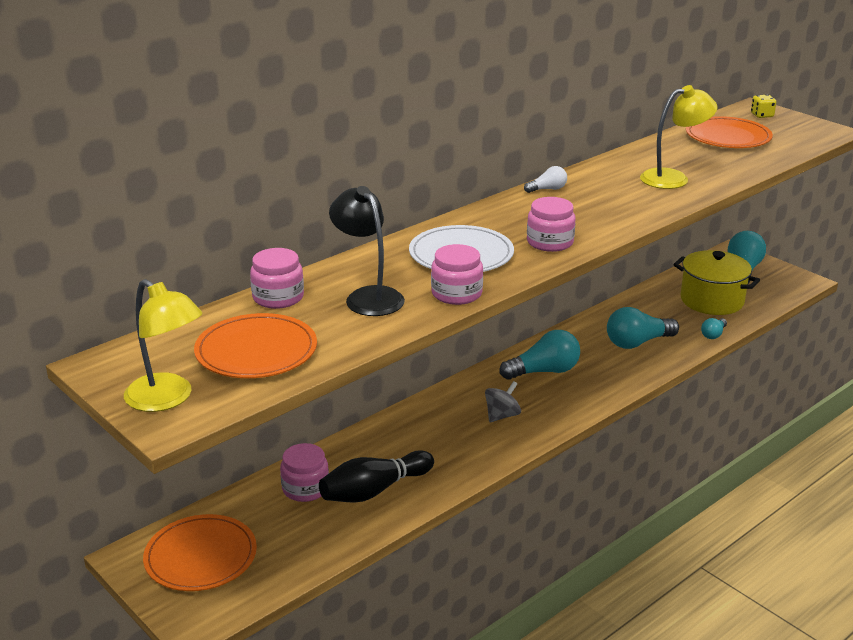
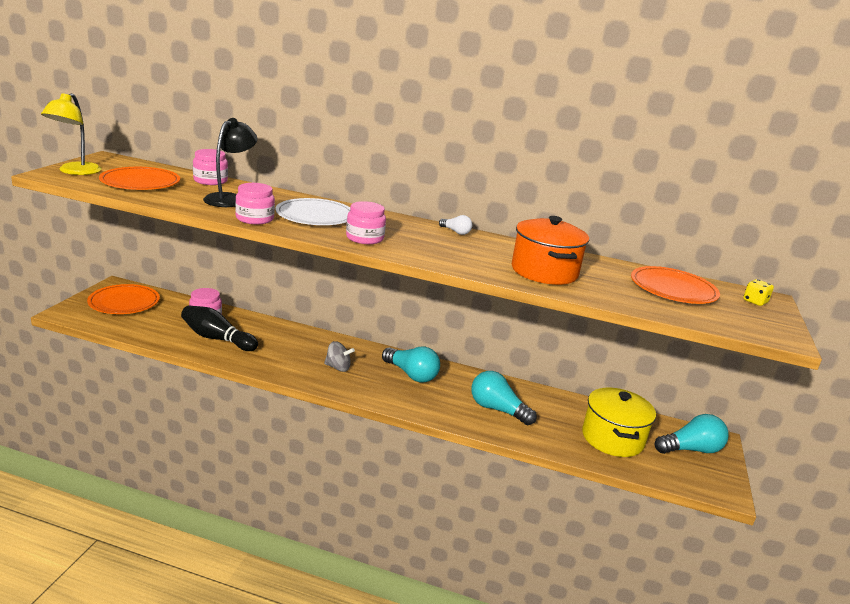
camera: 55 degrees right, 5 degrees down
yellow lamp [640,85,718,189] -> orange pot [512,216,589,285]
turquoise light bulb [701,318,727,339] -> none

